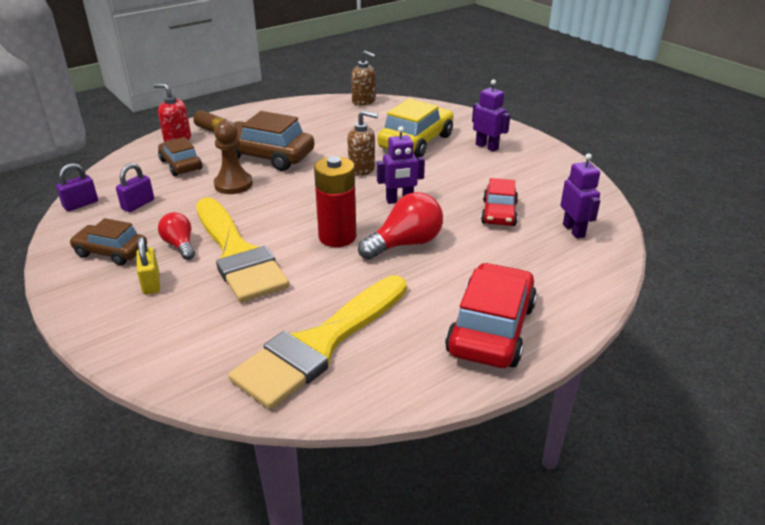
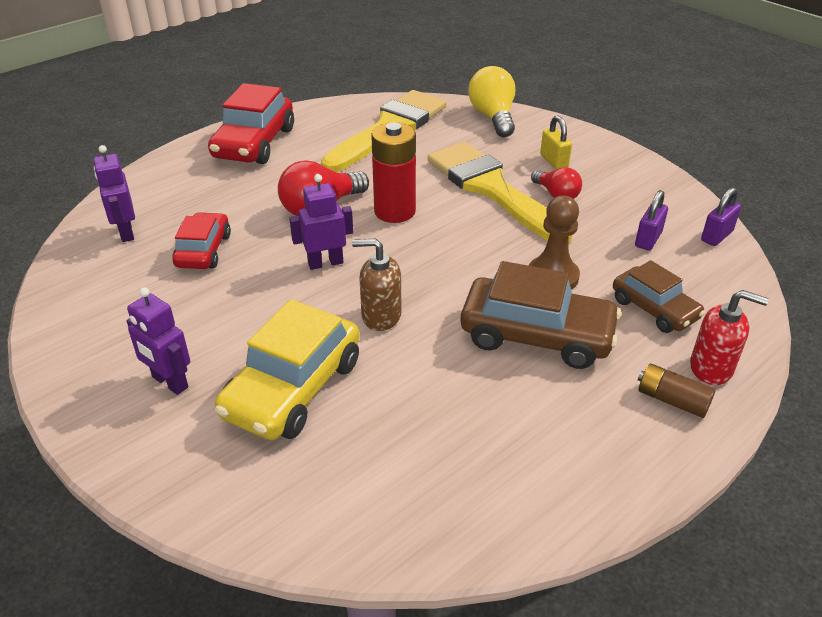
camera: 175 degrees right, 5 degrees up
brown car [69,218,147,265] -> none
brown soap dispenser [351,50,376,106] -> none
none -> yellow light bulb [468,66,515,137]

